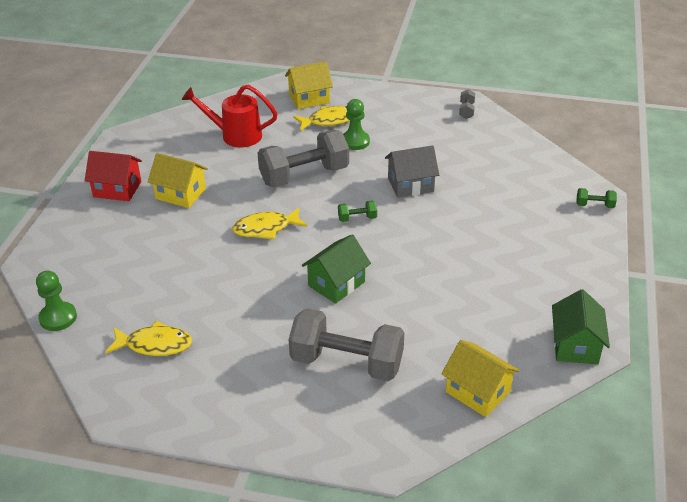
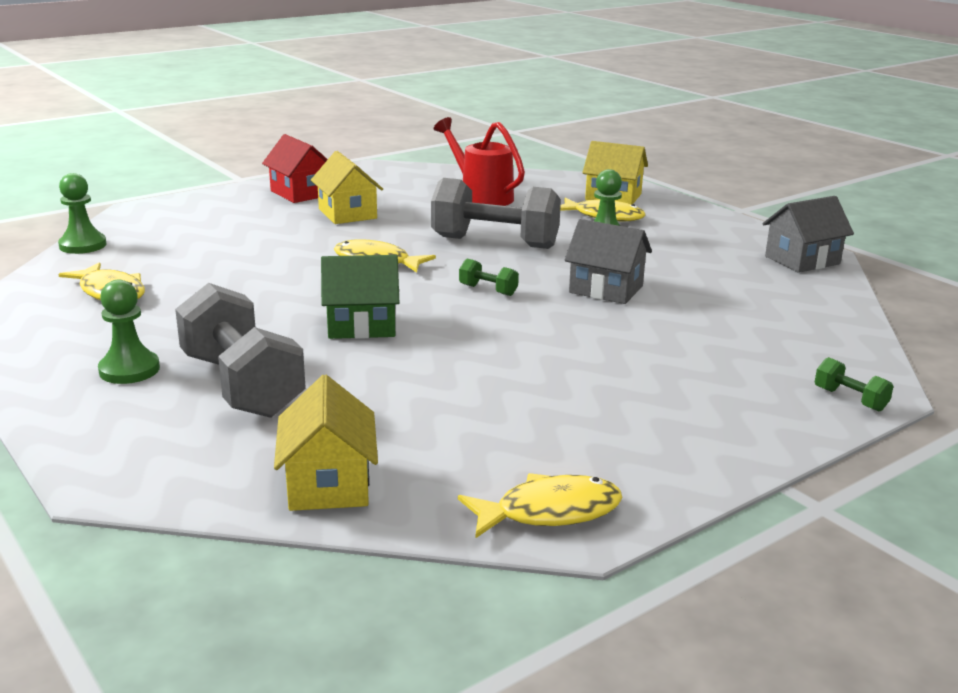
camera: 40 degrees right, 15 degrees down
grey dumbbell [459,89,475,119] -> grey house [762,196,854,273]
green house [552,289,610,364] -> yellow fish [458,473,622,538]
none -> green pawn [98,280,160,384]

